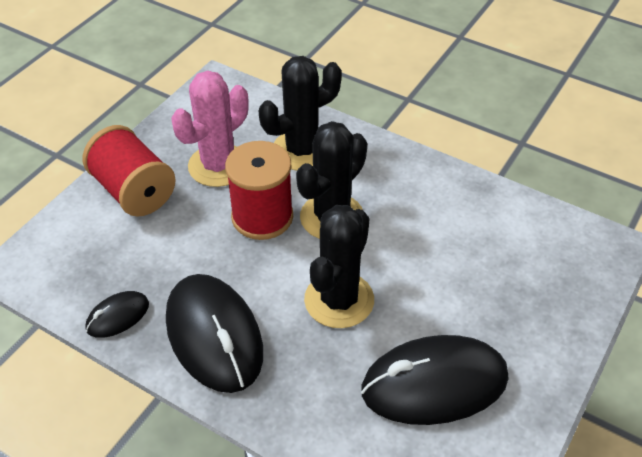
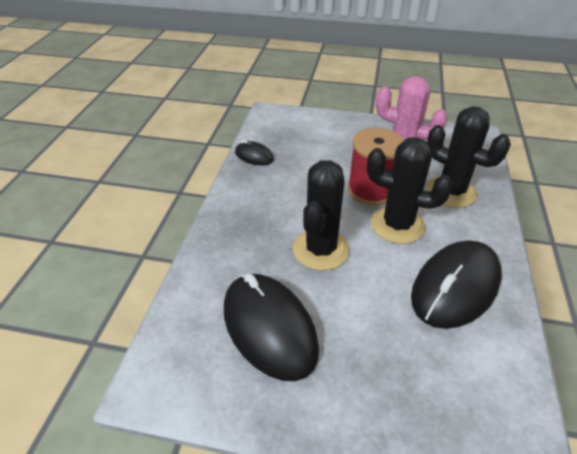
camera: 70 degrees right, 5 degrees down
red spool [83,125,176,217] -> none
black mouse [166,274,263,393] -> black mouse moved to [411,240,502,329]
black cactus [304,205,374,328] -> black cactus turned 75 degrees counterclockwise [293,160,350,271]

